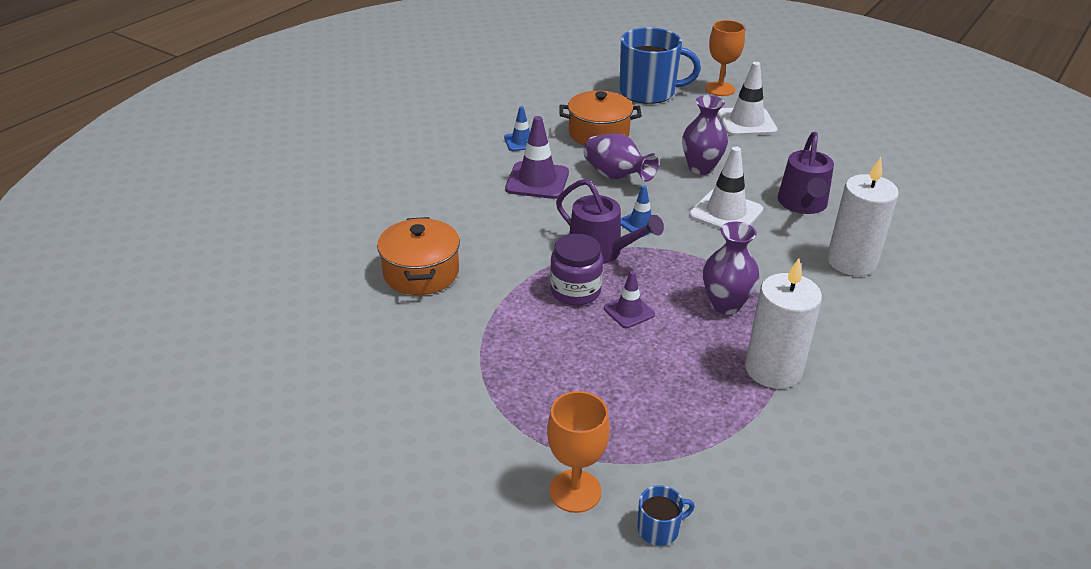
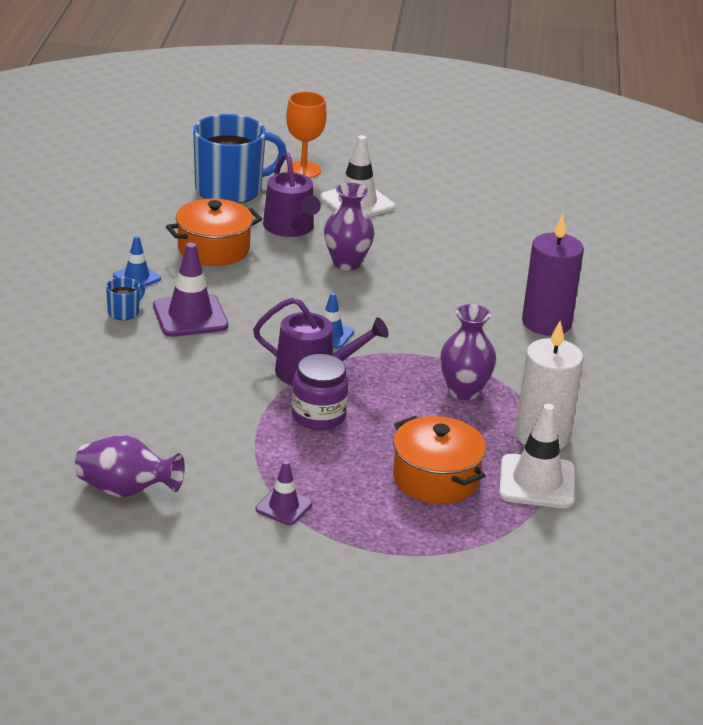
camera: 30 degrees left, 5 degrees down
orange pot [377,217,460,295] -> orange pot moved to [393,416,486,504]
orange goblet [547,391,610,513] -> none
purple vase [583,133,659,182] -> purple vase moved to [75,435,185,497]
purple traffic cone [604,271,655,328] -> purple traffic cone moved to [255,460,312,525]
blue mug [637,485,695,546] -> blue mug moved to [106,277,145,320]
white traffic cone [689,147,763,230] -> white traffic cone moved to [499,404,575,508]
purple watering can [778,132,834,214] -> purple watering can moved to [263,153,321,237]
white candle [827,157,899,276] -> purple candle [522,214,584,336]

